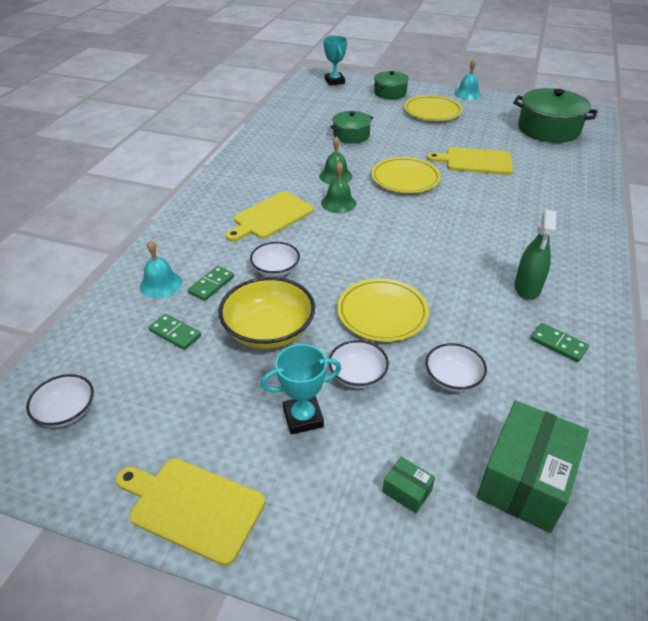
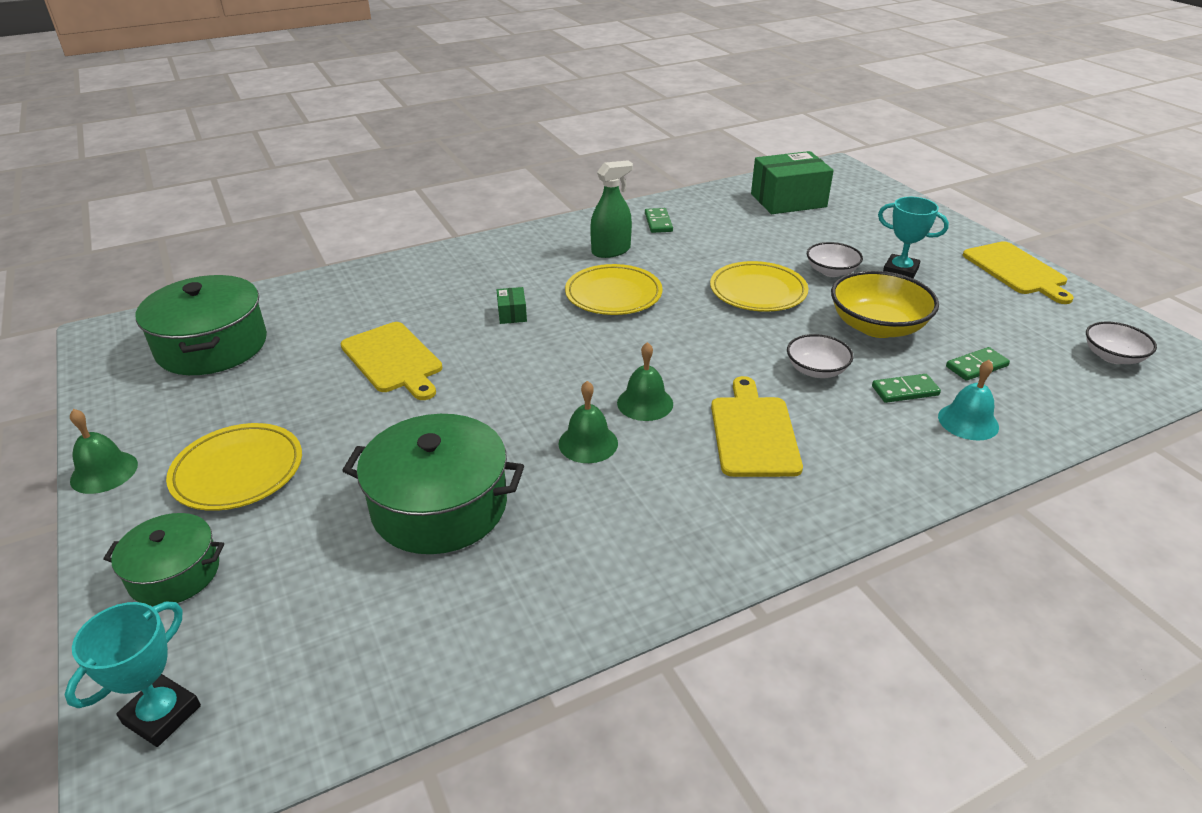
camera: 135 degrees left, 5 degrees down
green domino [148,314,201,350] -> green domino turned 75 degrees clockwise [946,347,1010,381]
yellow cutting board [226,191,314,241] -> yellow cutting board turned 90 degrees counterclockwise [711,376,803,477]
green pot [330,111,373,144] -> green pot [342,414,524,554], size x1.69
yellow plate [371,157,441,193] -> yellow plate moved to [565,264,663,315]
green box [382,457,435,513] -> green box moved to [497,287,527,324]
white bowl [426,343,487,392] -> none
turquoise bell [454,59,481,100] -> green bell [70,409,138,494]

